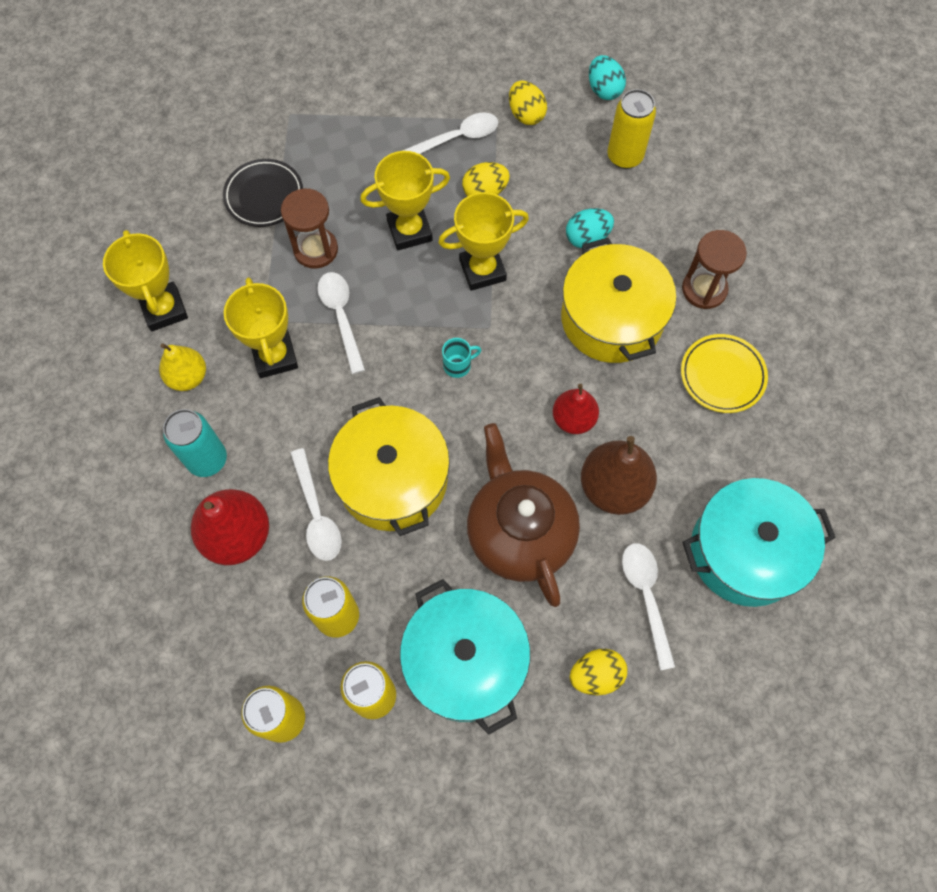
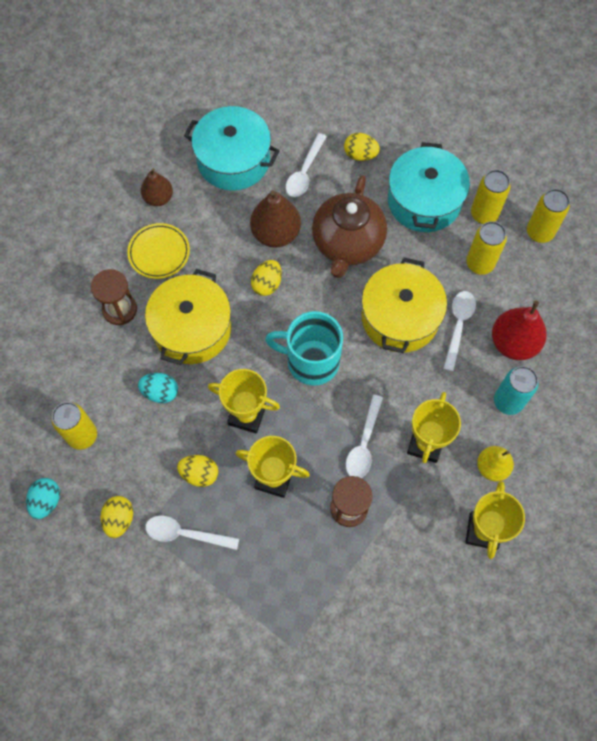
camera: 145 degrees left, 0 degrees up
black plate [223,159,303,227] -> none
turquoise mug [442,338,481,378] -> turquoise mug [265,311,343,386], size x2.48
red pear [553,384,599,434] -> yellow egg [251,260,282,296]
none -> brown pear [141,168,173,206]

